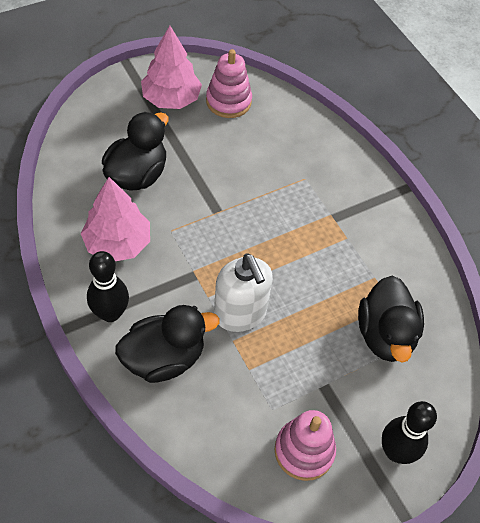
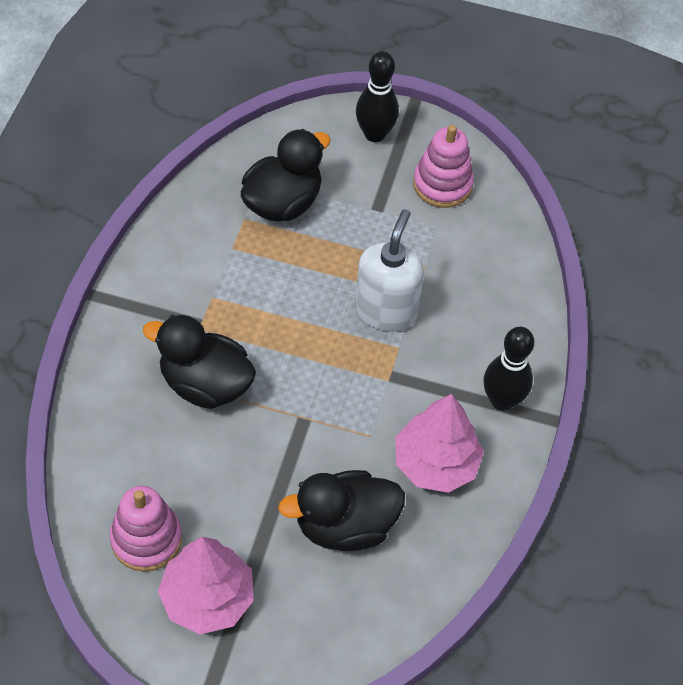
camera: 135 degrees left, 0 degrees up
black duck [115,305,219,383] -> black duck moved to [143,315,256,409]

